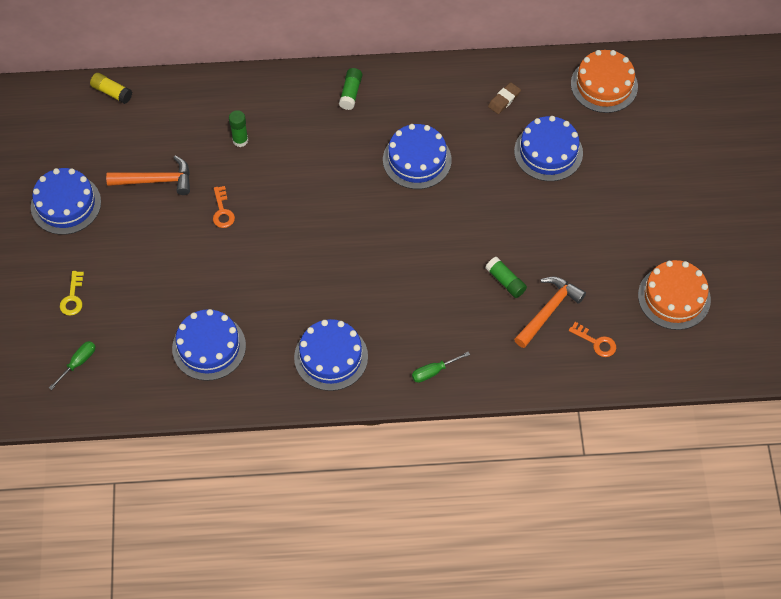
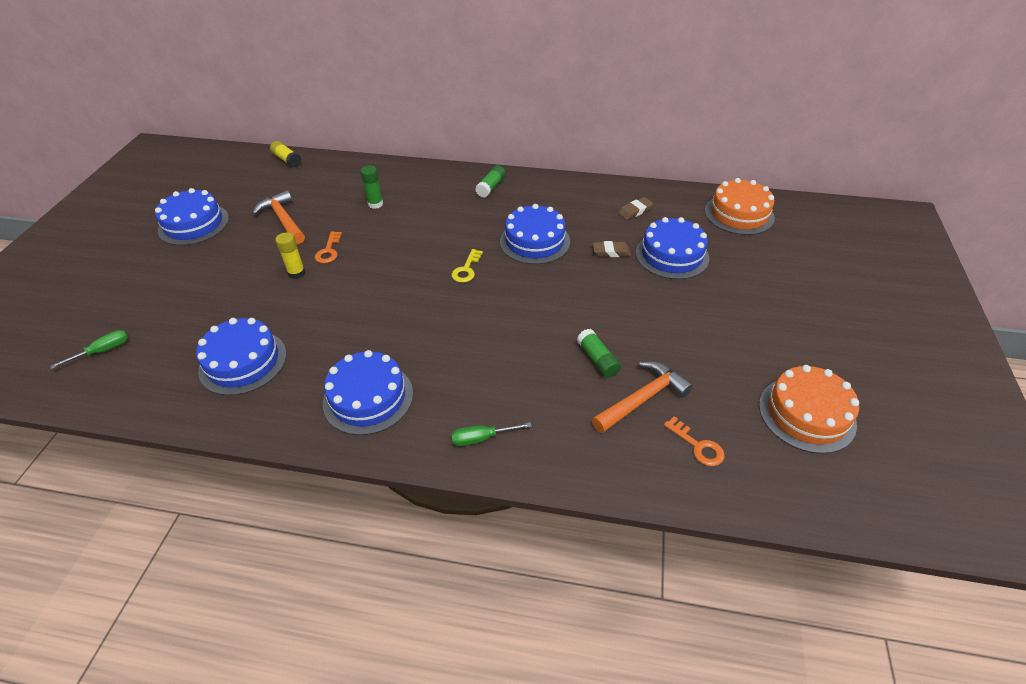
camera: 15 degrees right, 15 degrees down
yellow key [60,271,84,316] -> yellow key moved to [451,249,483,283]
orange hammer [106,155,190,195] -> orange hammer turned 135 degrees counterclockwise [252,190,305,244]
none -> yellow glue stick [275,232,306,279]
none -> brown eraser [593,241,631,257]

